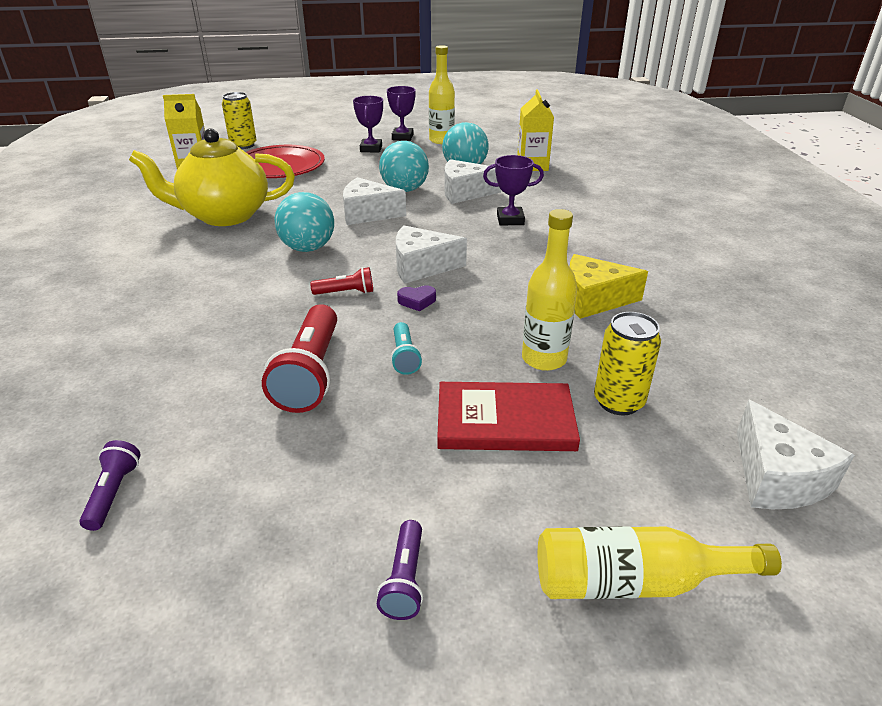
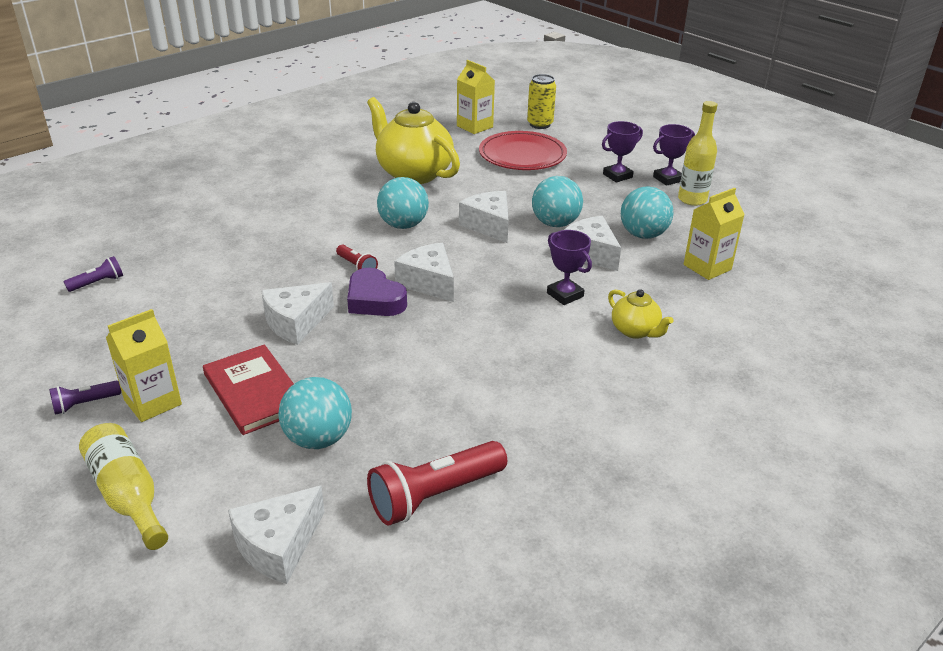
camera: 55 degrees right, 0 degrees up
red flashlight [262,304,337,413] -> red flashlight moved to [367,441,507,525]
turquoise flashlight [391,322,422,375] -> white cheese [261,282,334,345]
purple heart [397,285,436,311] -> purple heart [347,268,407,316], size x1.99
yellow bottle [522,209,577,371] -> none
yellow cheese [569,254,648,319] -> none
yellow can [594,312,661,415] -> turquoise ball [278,377,352,449]
none -> yellow carton [106,309,182,422]
none -> yellow teapot [608,289,674,339]

